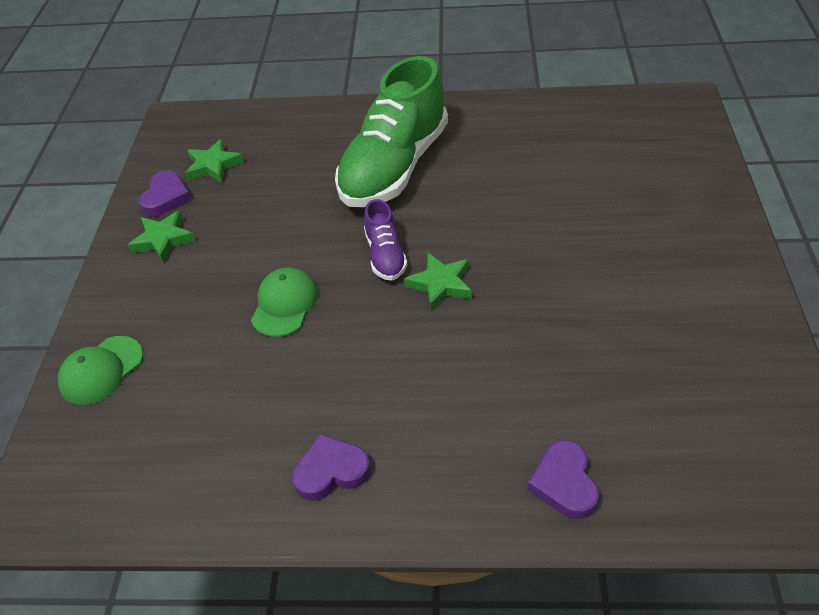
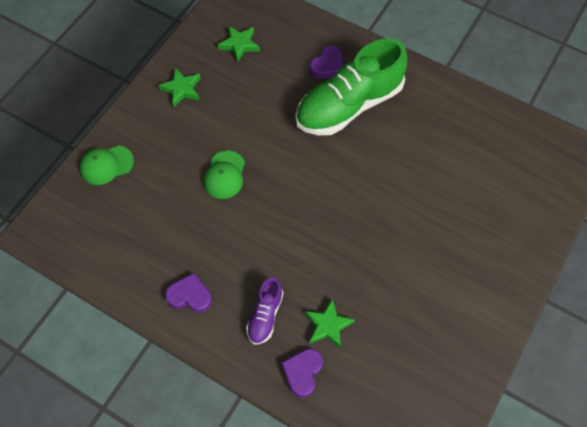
camera: 25 degrees right, 15 degrees up
purple heart [139,171,191,217] -> purple heart moved to [310,45,343,79]
green cap [251,267,318,337] -> green cap turned 150 degrees clockwise [203,151,245,199]
purple shoe [364,199,408,281] -> purple shoe moved to [246,278,283,344]
green star [404,253,472,311] -> green star moved to [305,298,355,349]

